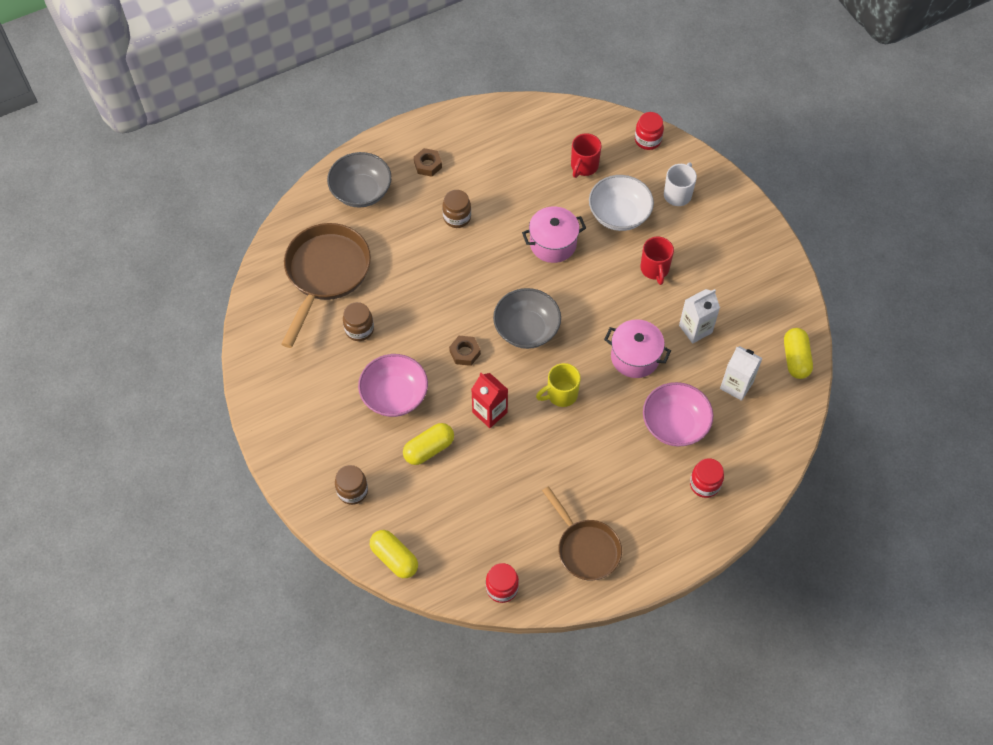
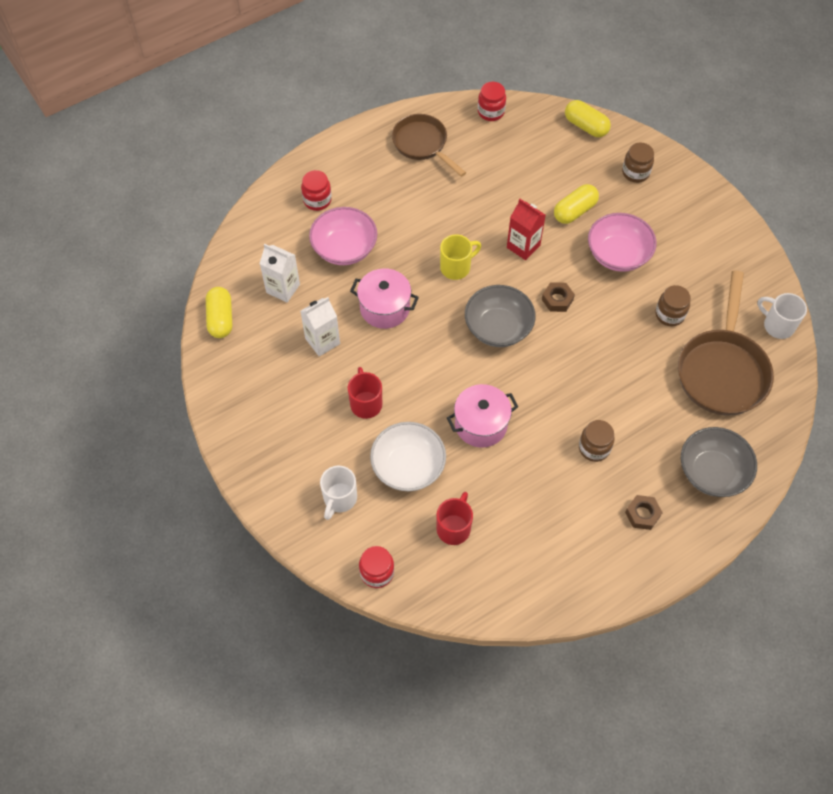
camera: 175 degrees right, 0 degrees up
none -> white mug [757,293,807,339]

